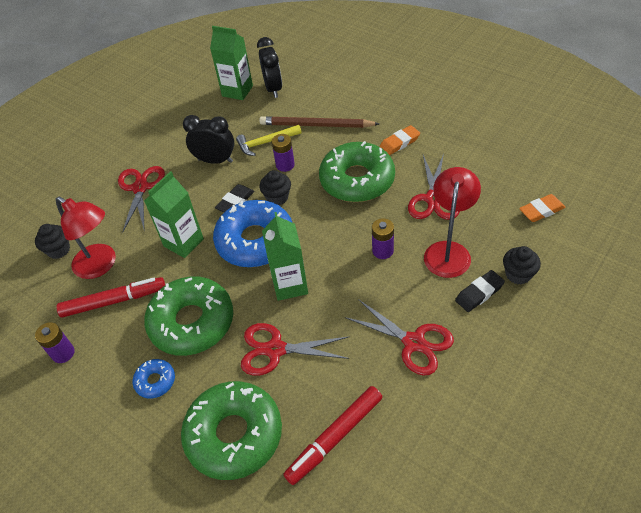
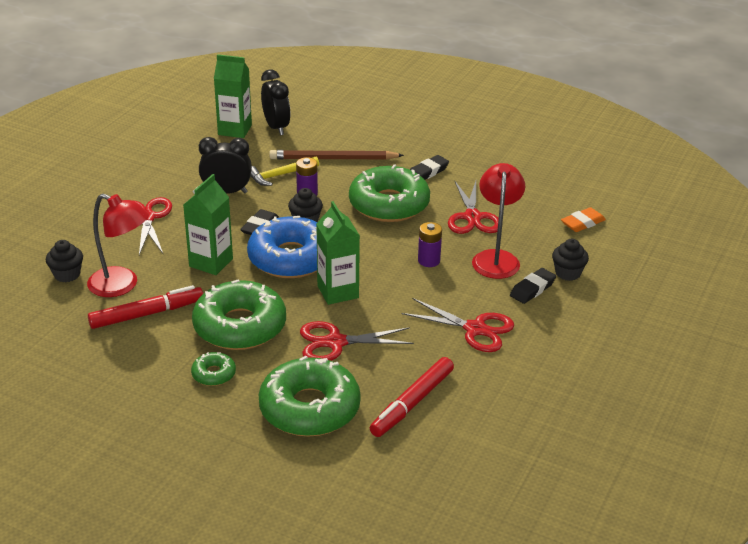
camera: 15 degrees left, 15 degrees down
purple battery [35,322,75,363] -> none
blue donut [133,359,175,399] -> green donut [191,352,236,386]
orange eraser [379,125,420,155] -> black eraser [410,155,449,180]

